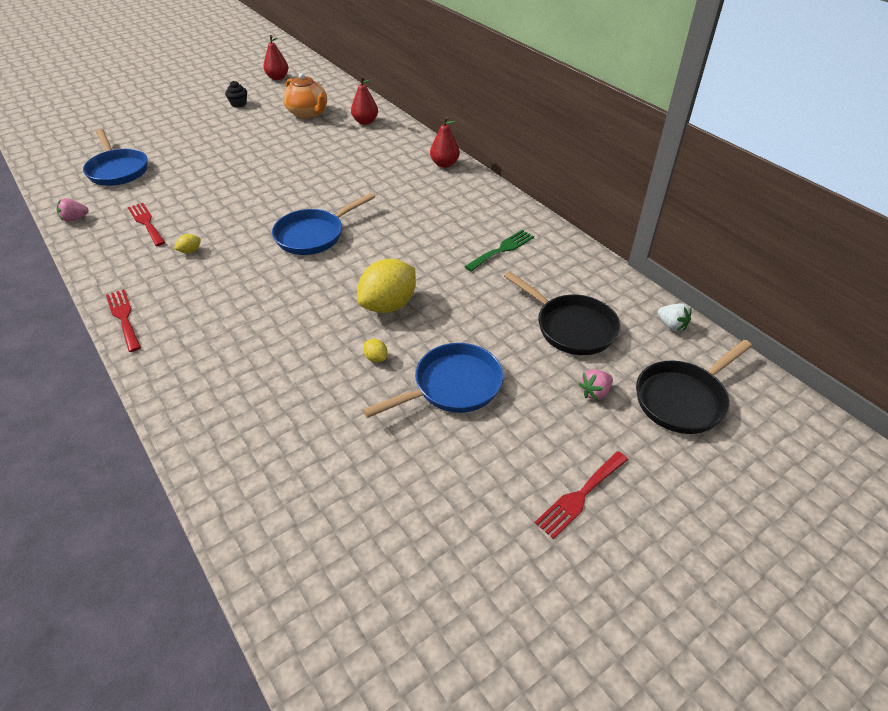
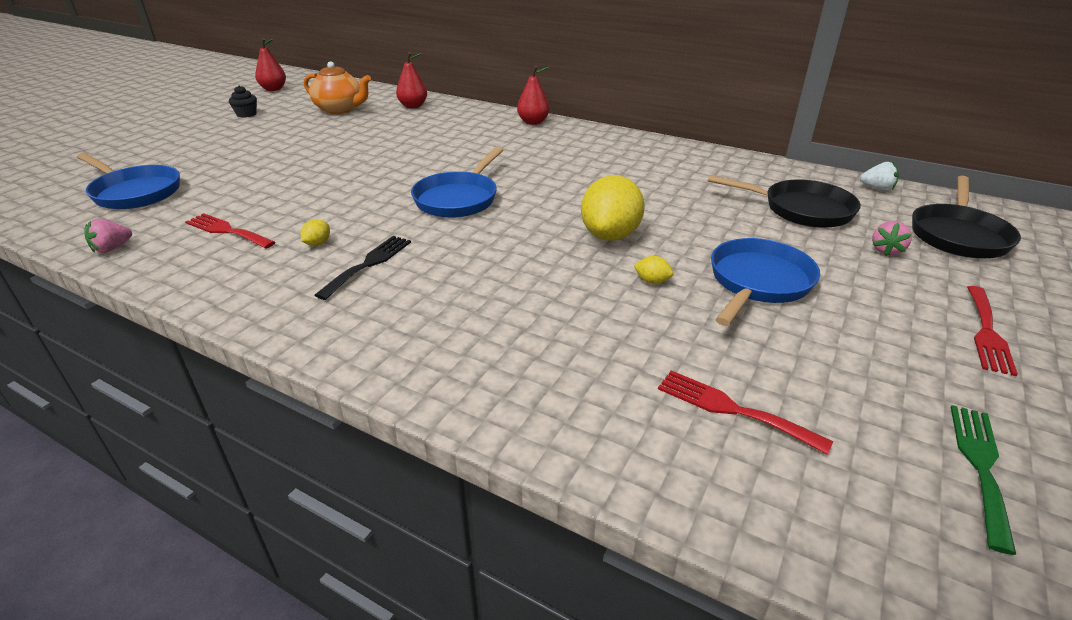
camera: 25 degrees left, 10 degrees down
red fork [106,289,141,352] -> red fork moved to [658,370,833,455]
green fork [464,230,534,272] -> green fork moved to [951,405,1016,555]
none -> black fork [315,236,411,300]

